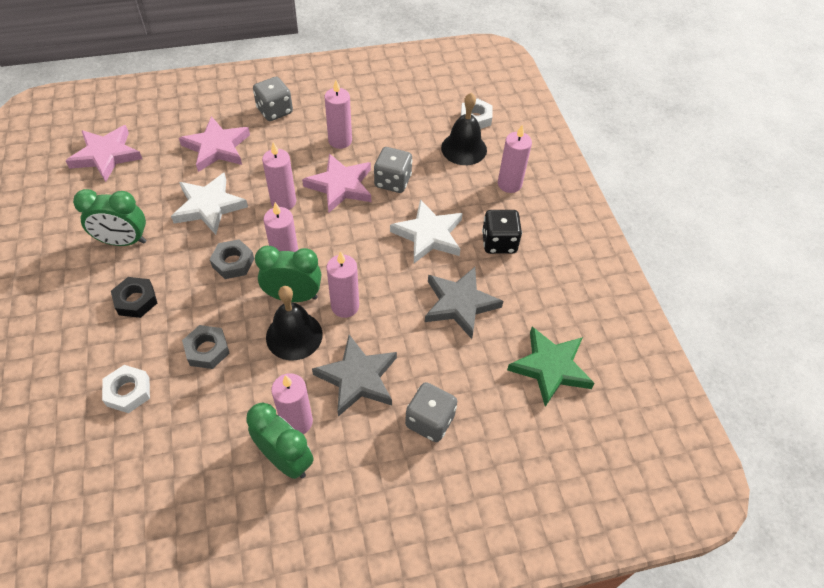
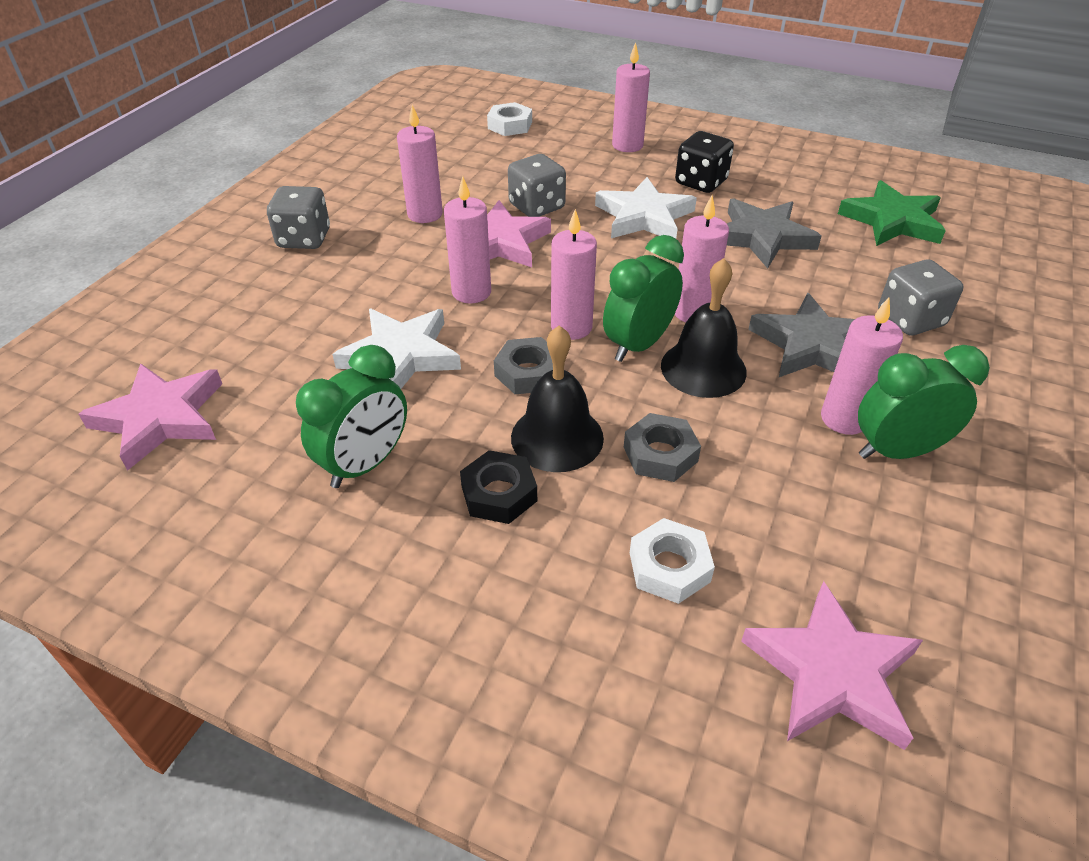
camera: 50 degrees left, 10 degrees down
pink star [179,116,250,172] -> pink star moved to [741,581,923,750]
black bell [441,93,487,165] -> black bell moved to [511,326,604,472]

